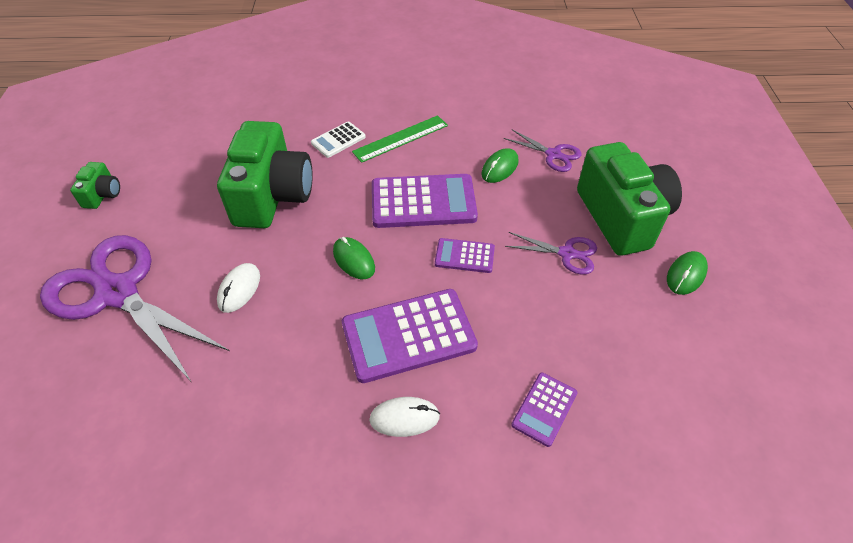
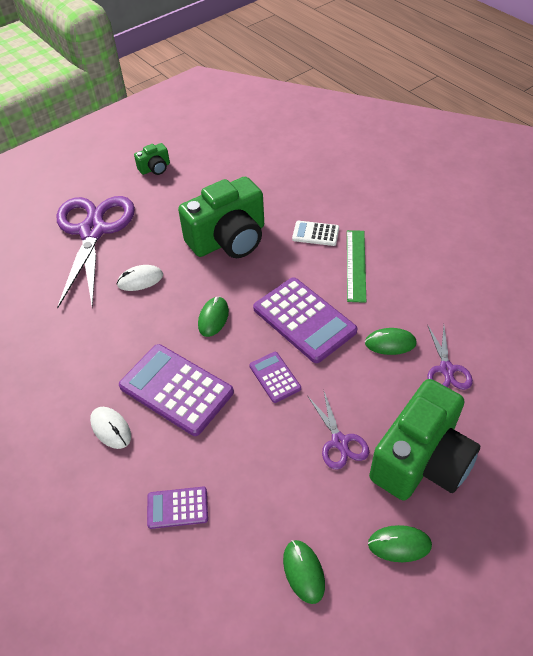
camera: 55 degrees right, 0 degrees up
green ruler [352,115,448,163] -> green ruler turned 75 degrees clockwise [347,230,366,303]
none -> green mouse [283,540,325,604]

